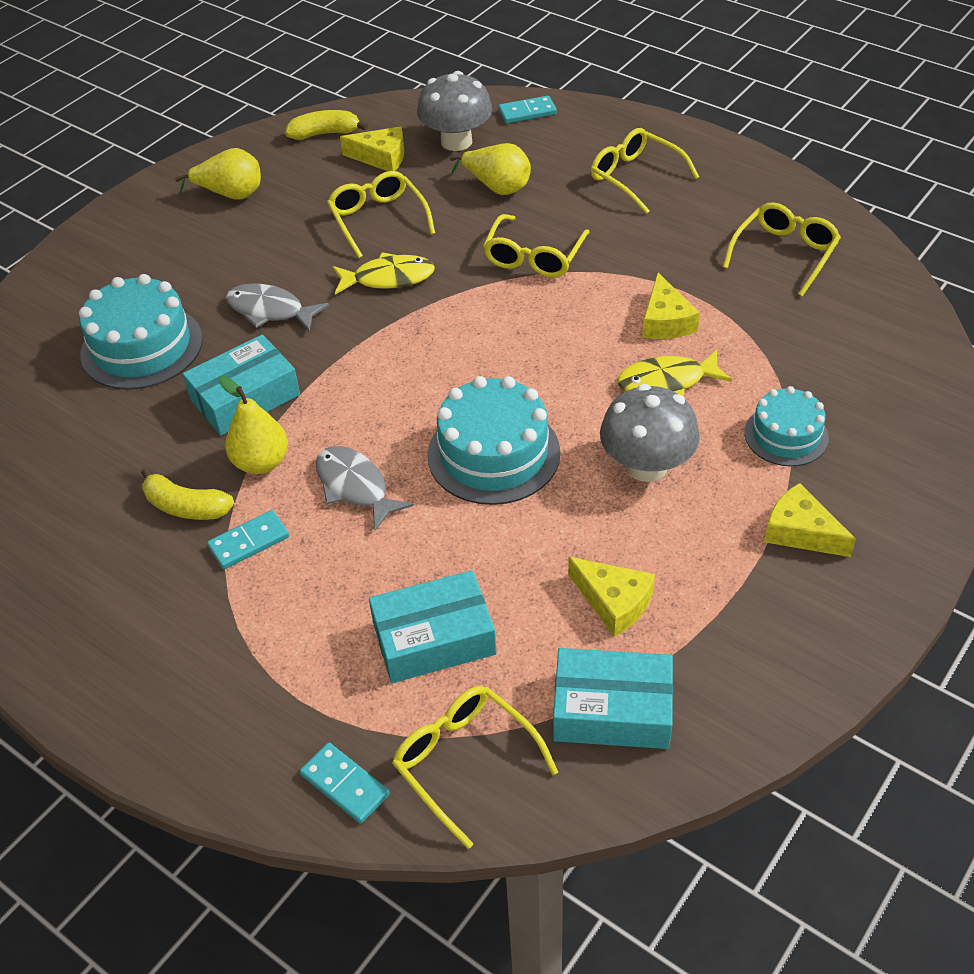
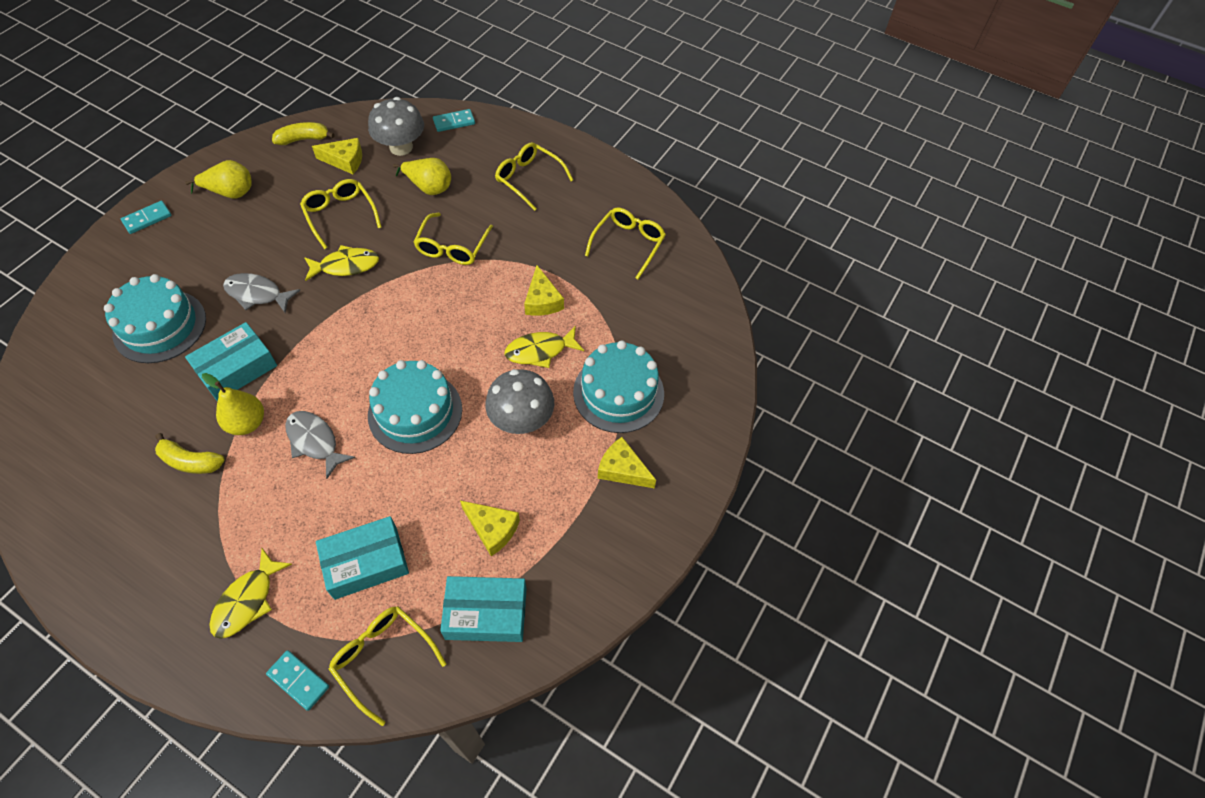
camera: 10 degrees left, 10 degrees up
turquoise domino [207,510,289,569] -> turquoise domino moved to [121,201,172,234]
turquoise cake [744,386,829,466] -> turquoise cake [573,340,664,433], size x1.60
none -> yellow fish [209,548,292,639]

